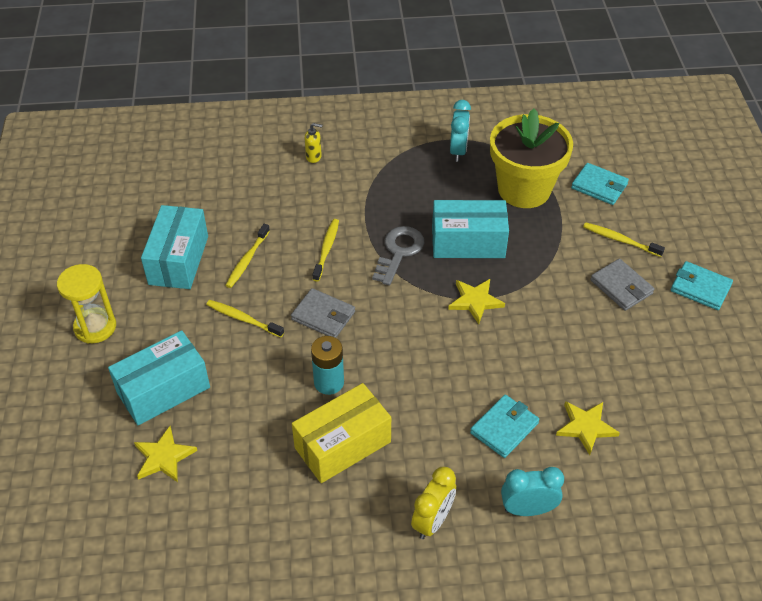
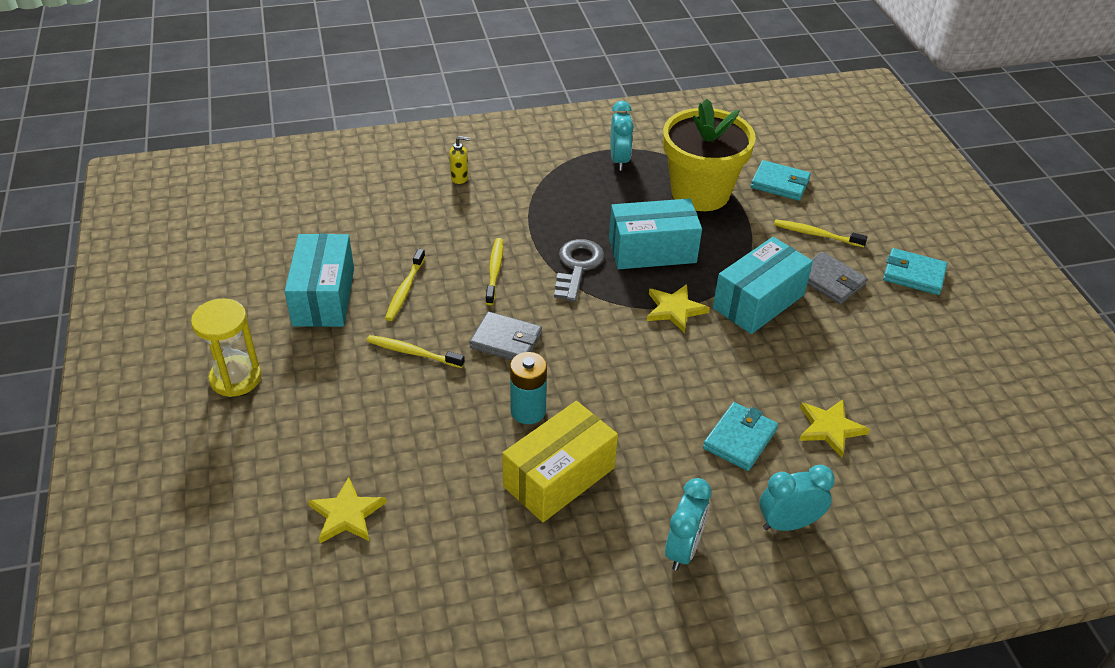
camera: 10 degrees left, 5 degrees down
turquoise box [108,330,210,425] -> turquoise box moved to [713,237,813,334]
yellow clock [411,467,456,539] -> turquoise clock [665,478,712,571]

